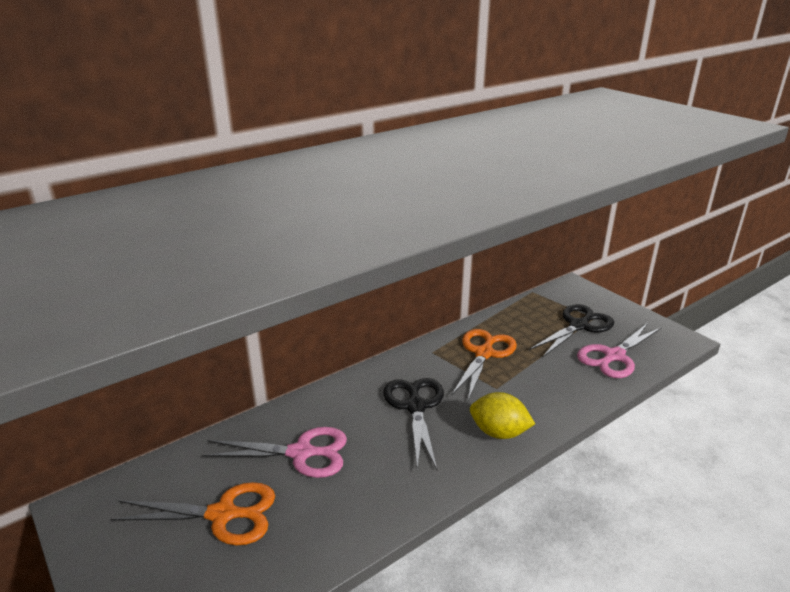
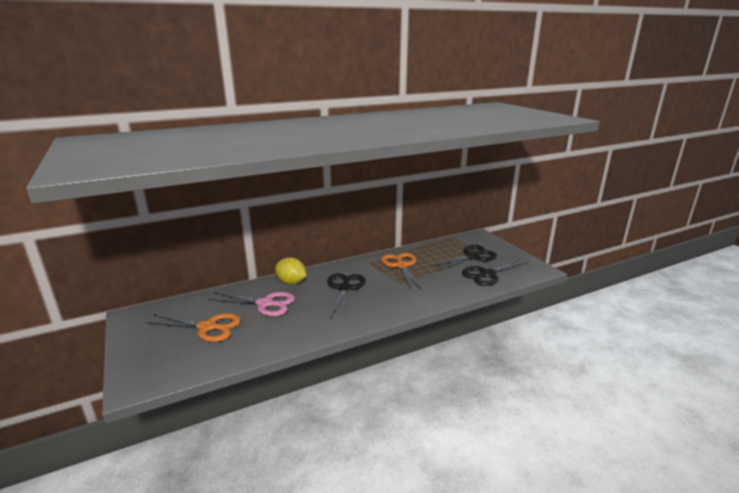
camera: 10 degrees right, 5 degrees down
orange scissors [451,329,517,400] -> orange scissors turned 45 degrees counterclockwise [381,253,422,290]
yellow lemon [470,392,535,439] -> yellow lemon moved to [275,257,306,284]
pink scissors [577,323,662,378] -> black scissors [462,258,529,286]

